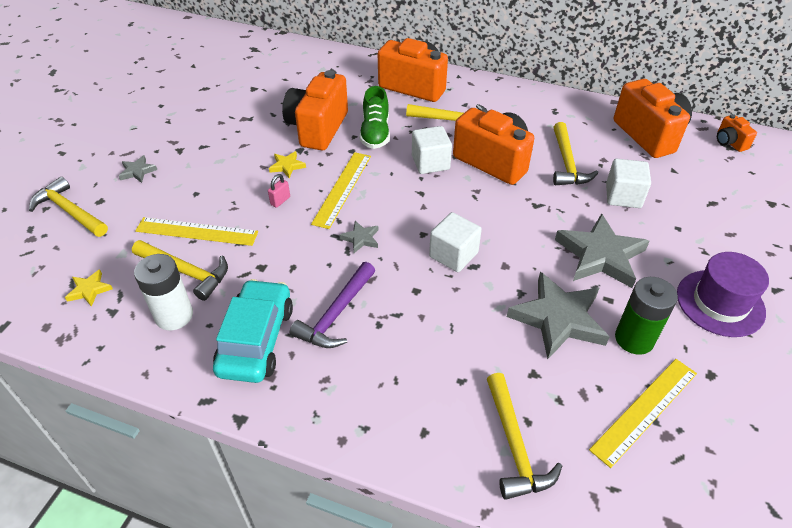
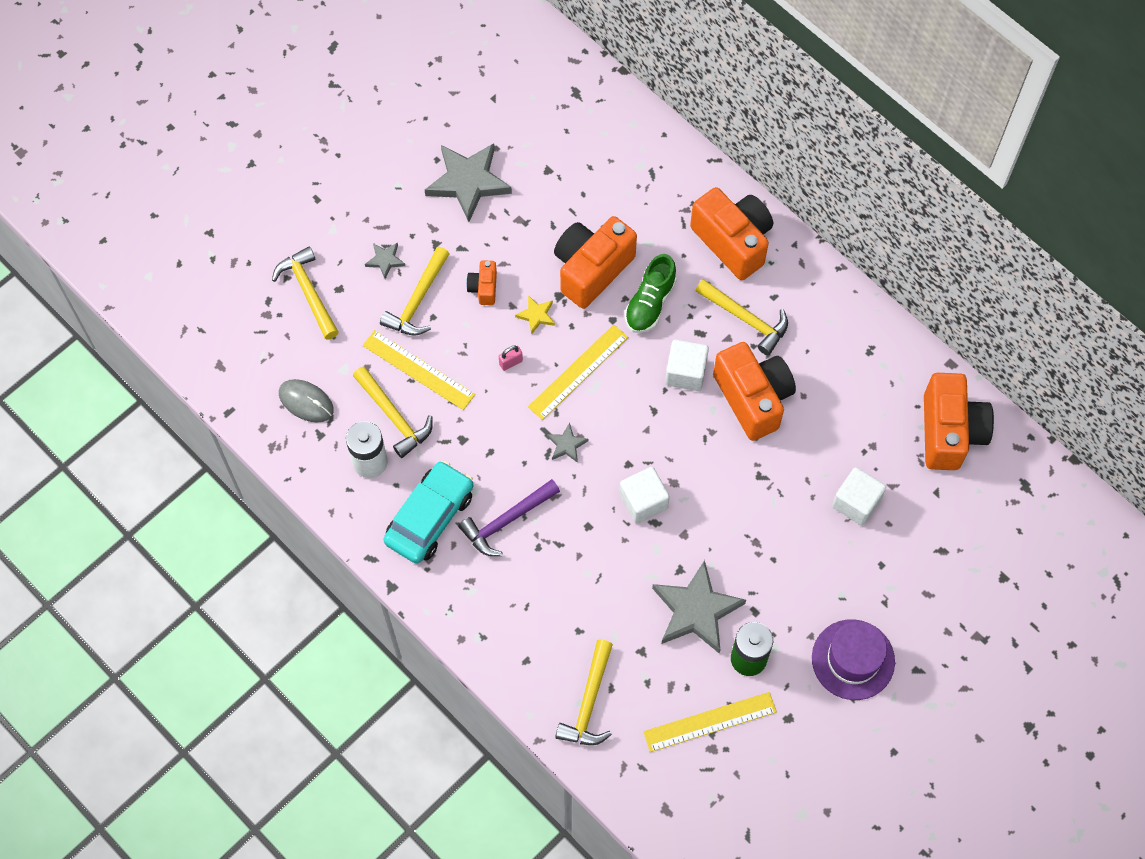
camera: 25 degrees right, 20 degrees up
yellow star [65,270,113,307] -> grey mouse [279,379,334,422]
yellow hammer [553,122,598,185] -> yellow hammer moved to [380,247,449,335]
grey star [555,213,650,288] -> grey star moved to [425,143,512,222]
orange camera [717,114,757,152] -> orange camera moved to [466,260,497,305]

